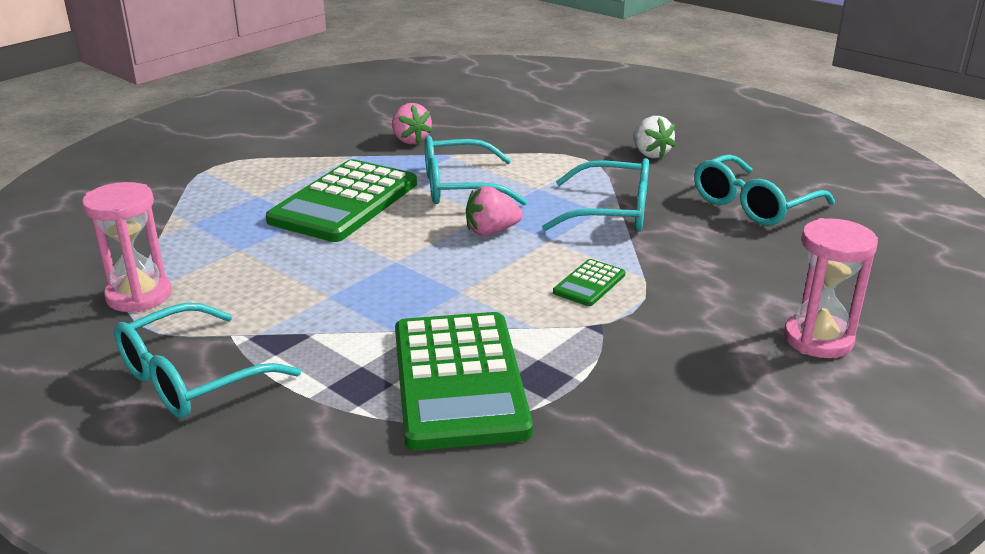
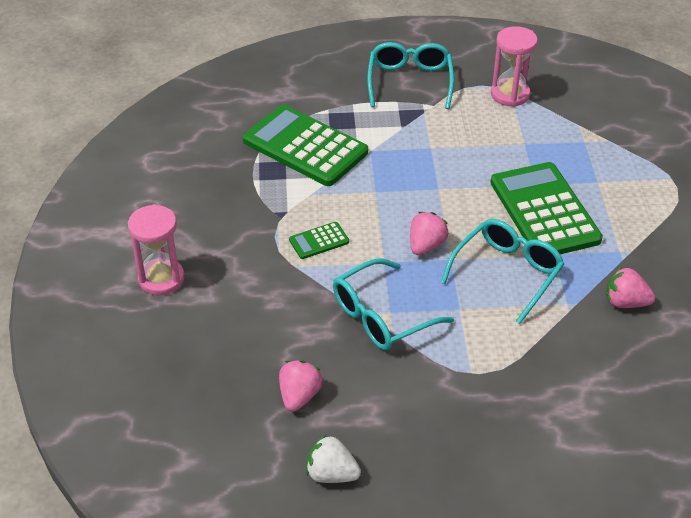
camera: 135 degrees right, 15 degrees up
green calculator [553,259,625,306] -> green calculator turned 105 degrees counterclockwise [289,222,349,259]
white strawberry [633,116,676,158] -> white strawberry moved to [306,435,361,483]
turquoise glasses [694,155,835,225] -> pink strawberry [279,360,323,412]

